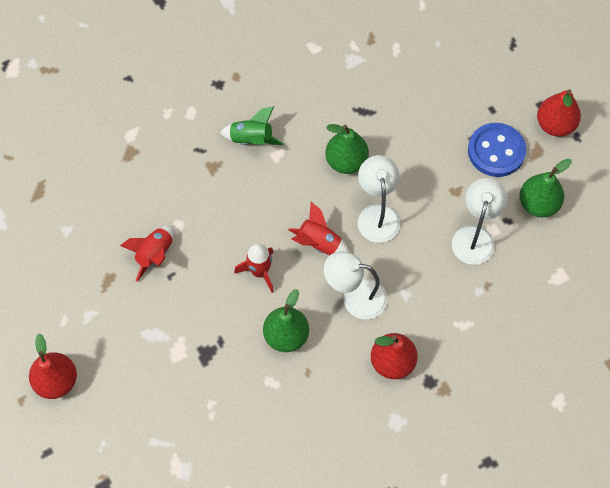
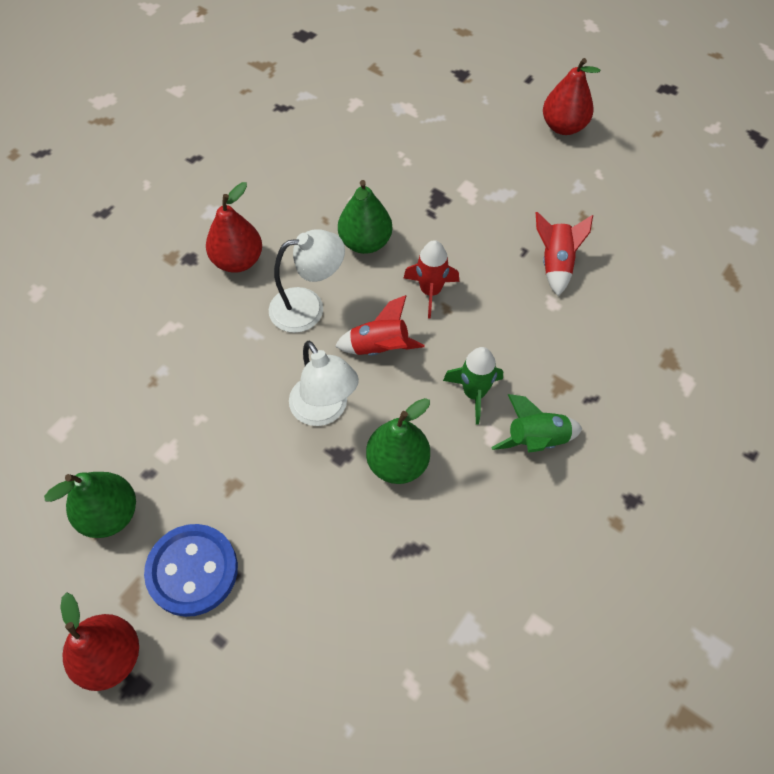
camera: 155 degrees right, 5 degrees down
white lamp [452,178,508,265] -> none
none -> green rocket [443,347,503,425]

